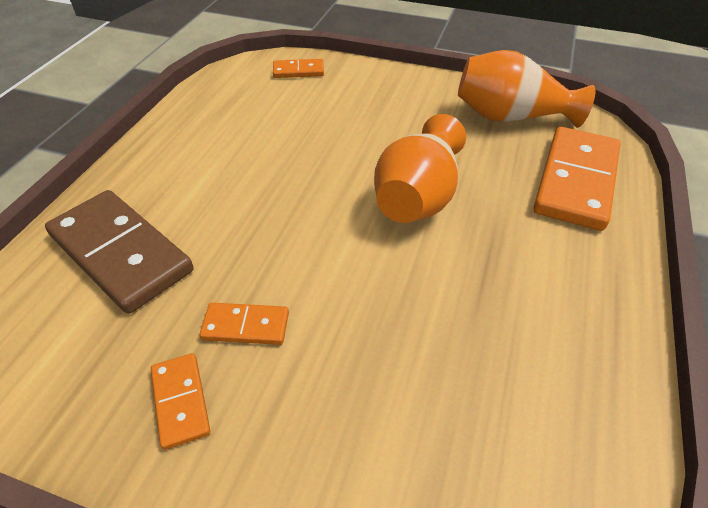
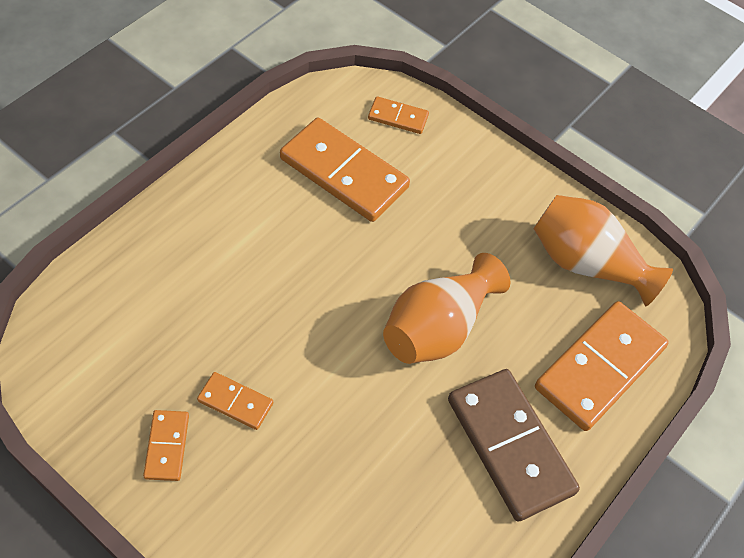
camera: 15 degrees right, 10 degrees up
brown domino [45,190,193,314] -> brown domino moved to [448,369,580,521]
none -> orange domino [280,118,410,222]

